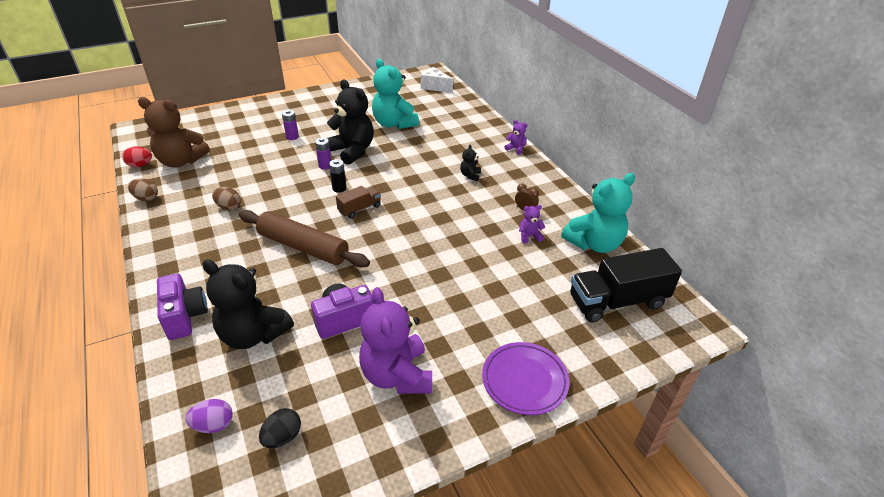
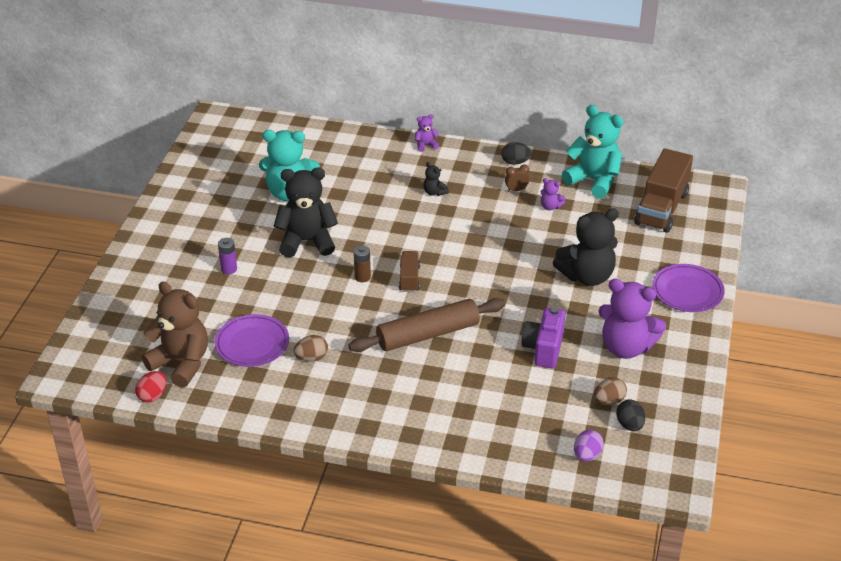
camera: 50 degrees left, 0 degrees up
brown egg [128,178,158,201] -> brown egg moved to [594,377,627,405]
brown teddy bear [138,97,210,167] -> brown teddy bear turned 105 degrees counterclockwise [142,282,208,388]
purple camera [157,273,208,340] -> none
black teddy bear [202,259,294,349] -> black teddy bear moved to [553,208,619,286]
purple battery [315,137,331,170] -> none
black battery [329,159,346,193] -> brown battery [354,245,371,282]
white cheese [421,67,453,93] -> none
purple teddy bear [519,205,546,244] -> purple teddy bear turned 90 degrees counterclockwise [541,178,565,210]
turquoise teddy bear [561,173,635,253] -> turquoise teddy bear turned 60 degrees counterclockwise [562,105,623,199]
black truck [570,248,682,323] -> brown truck [634,148,693,233]
none -> purple plate [215,314,289,367]
none -> black egg [502,142,532,165]

